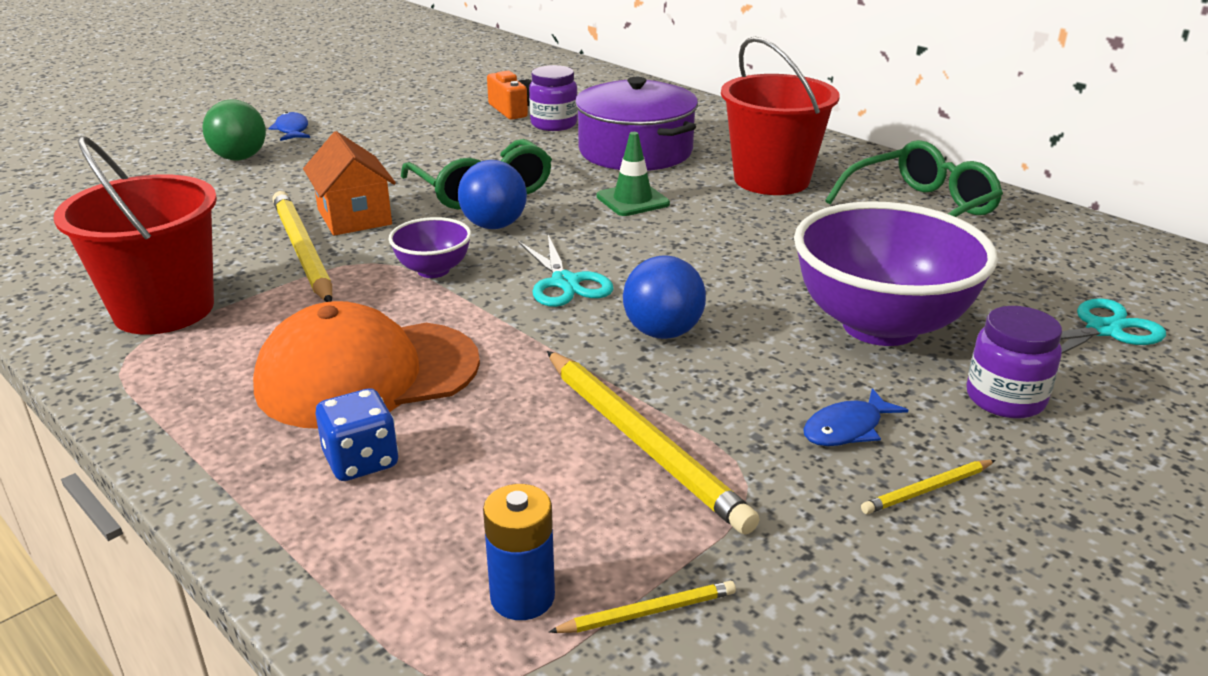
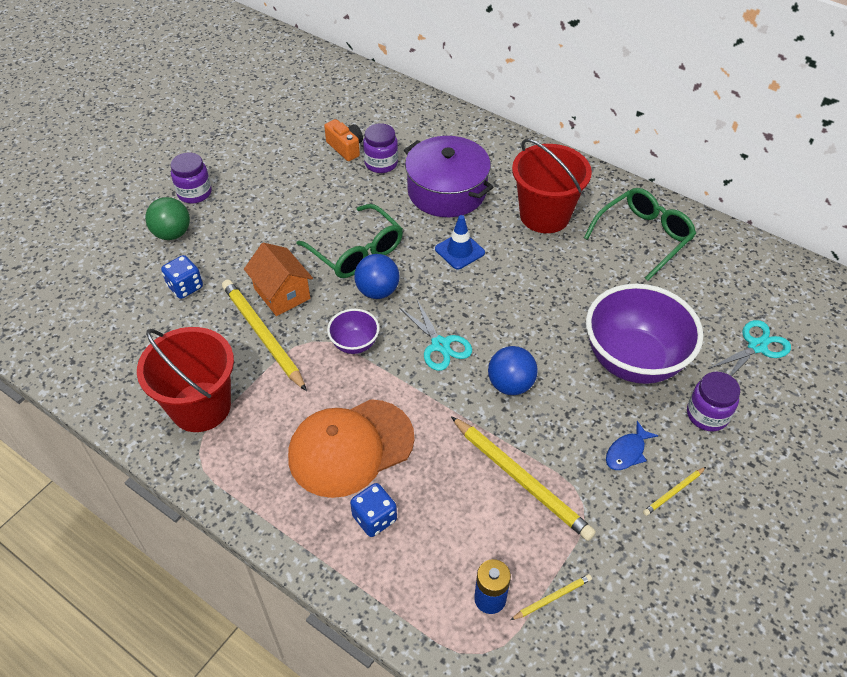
camera: 10 degrees left, 20 degrees up
blue fish [269,112,310,141] -> purple jar [171,153,212,204]
green traffic cone [596,132,670,216] -> blue traffic cone [435,215,485,270]
none -> blue dice [161,255,203,299]

